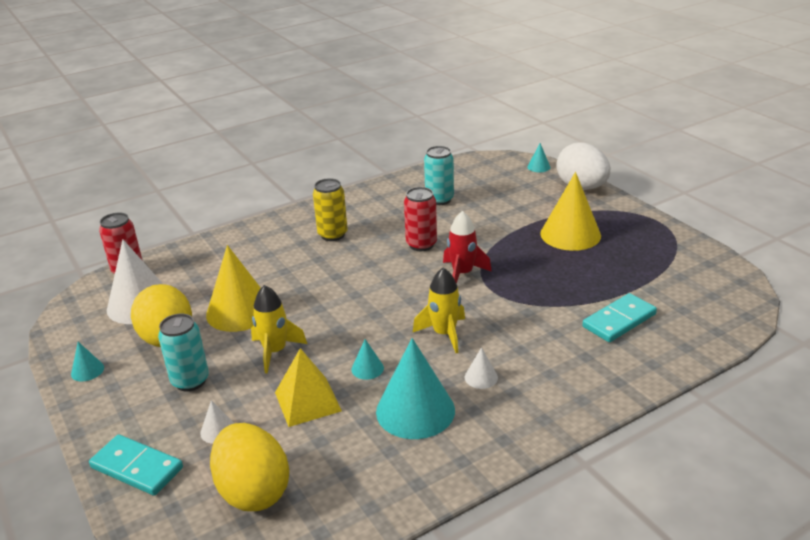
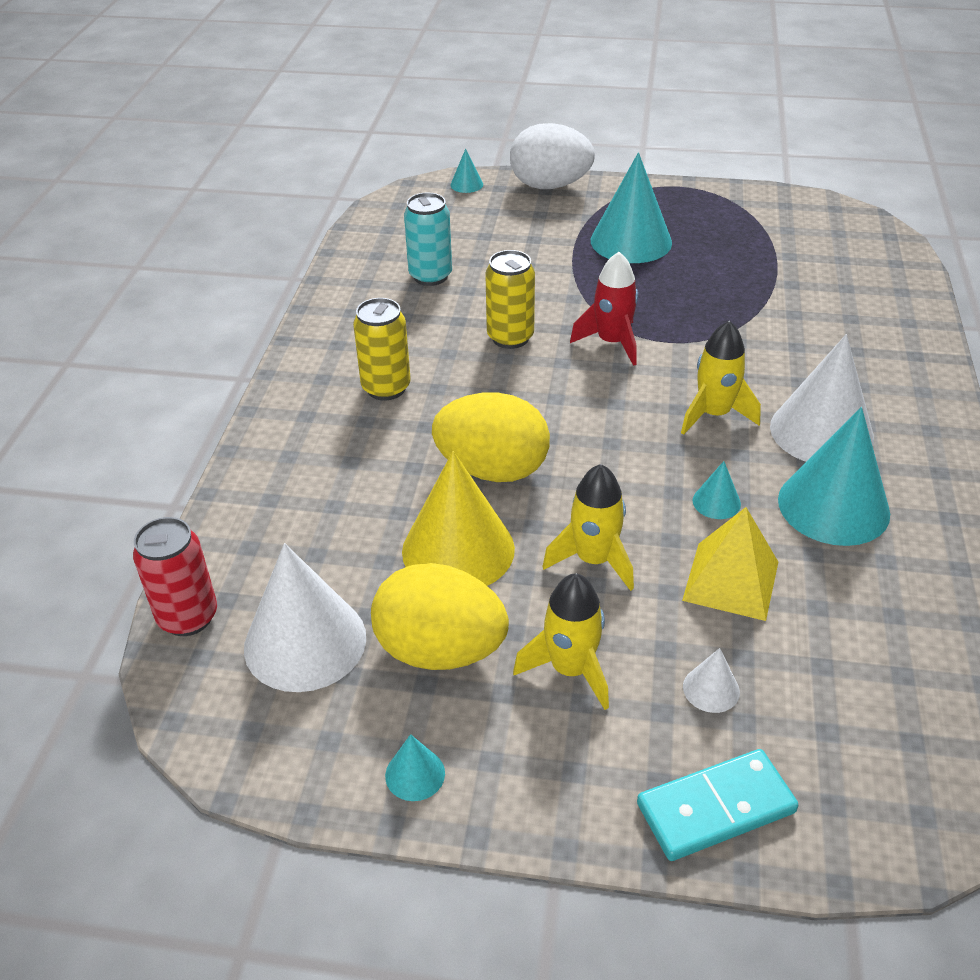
camera: 50 degrees left, 10 degrees up
turquoise can [158,313,209,392] -> yellow rocket [513,573,609,710]
yellow egg [210,423,289,511] -> yellow egg moved to [432,393,550,482]
red can [404,187,437,251] -> yellow can [485,250,535,349]
white cone [465,347,498,389] -> white cone [770,334,874,461], size x2.27
yellow cone [540,172,601,251] -> turquoise cone [591,152,672,263]
turquoise domino [582,293,657,342] -> none

